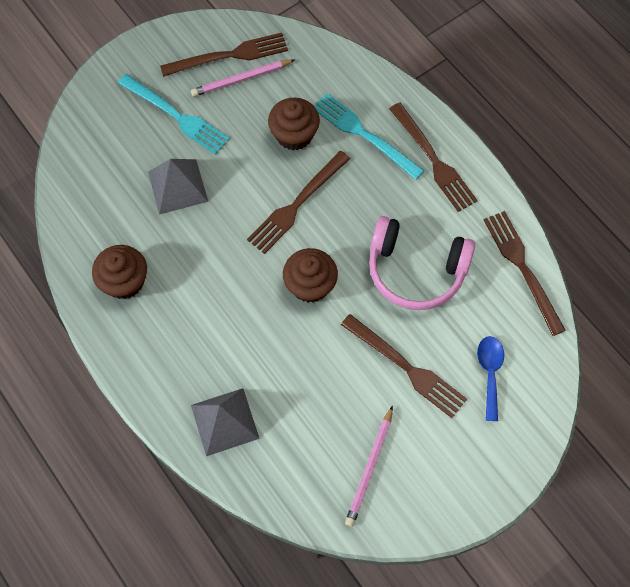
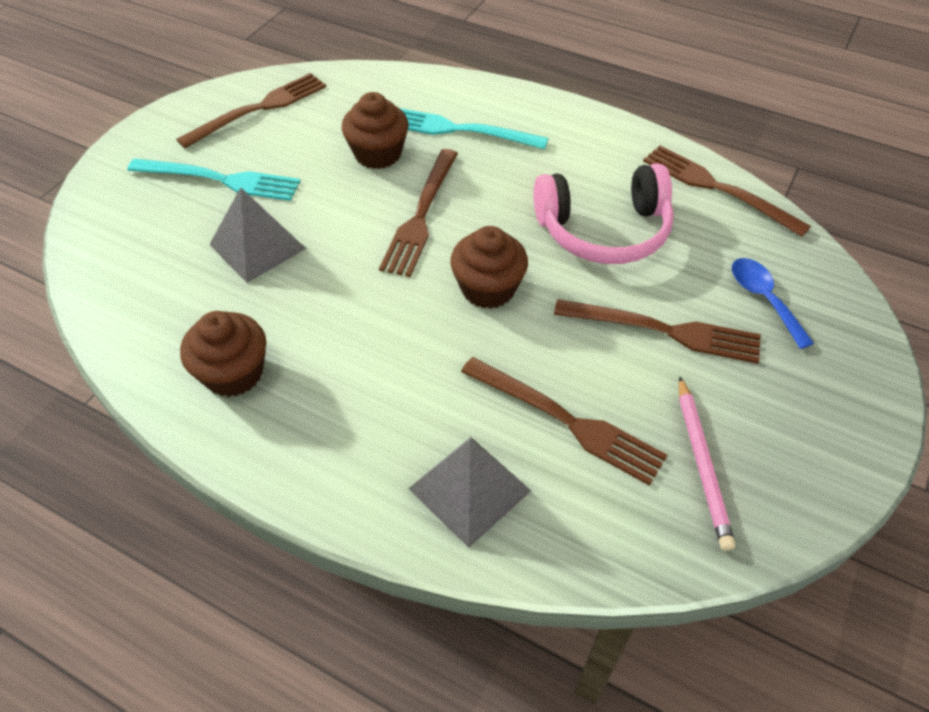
camera: 25 degrees left, 15 degrees down
pink pencil [191,60,295,97] -> none
brown fork [389,102,478,212] -> brown fork moved to [461,357,668,486]

